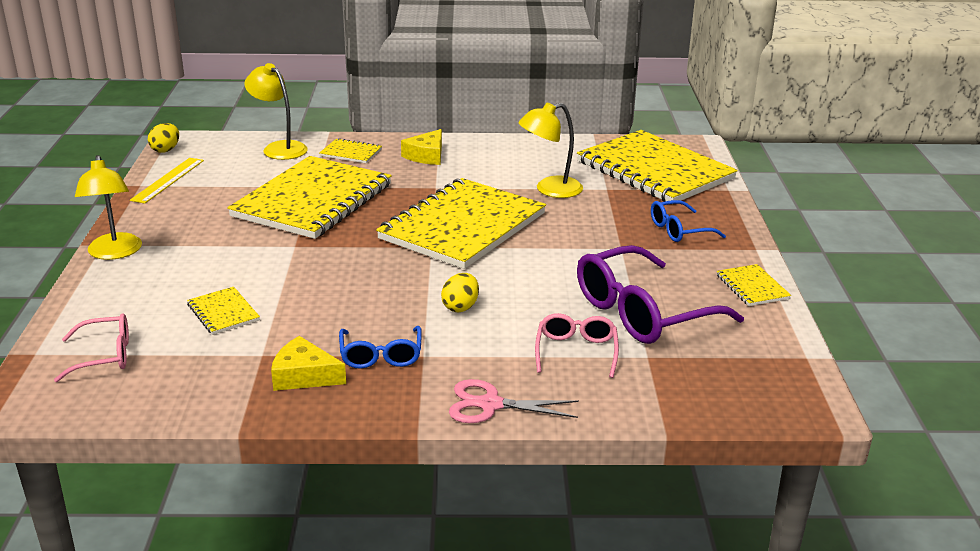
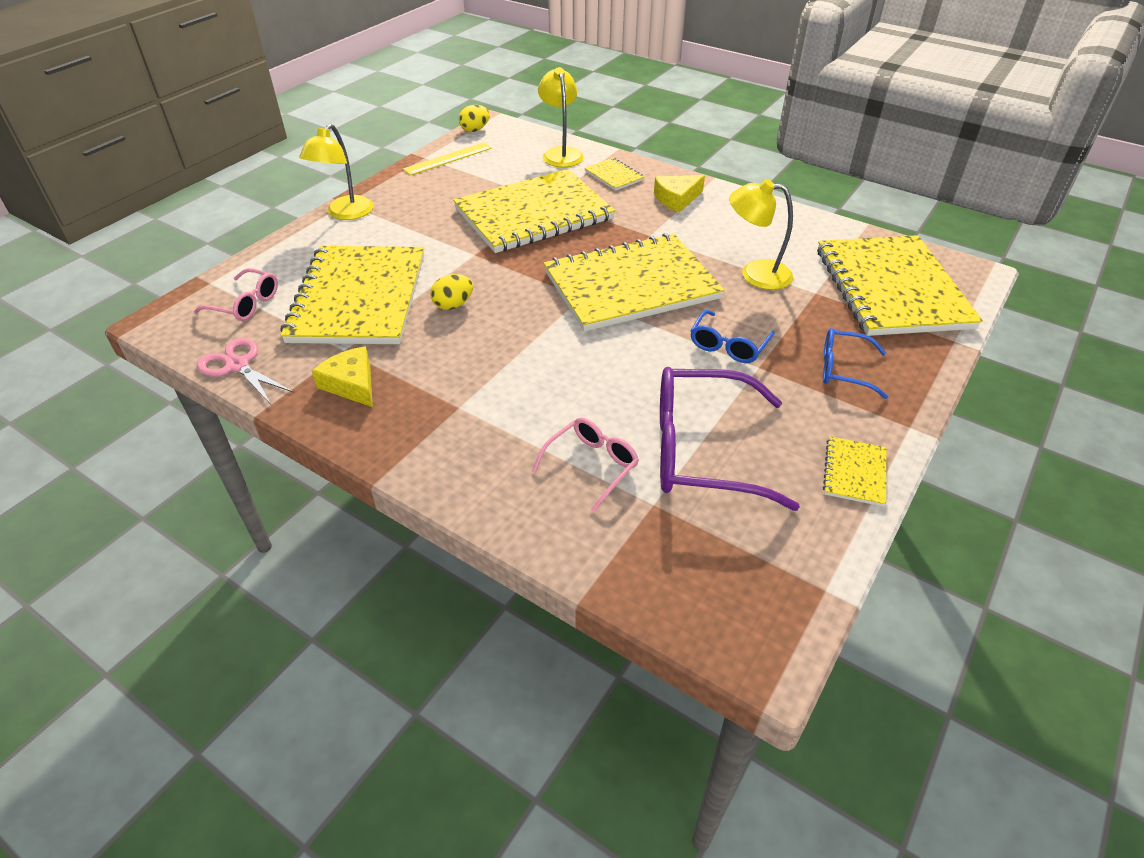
camera: 35 degrees right, 15 degrees up
yellow notebook [187,287,260,335] -> yellow notebook [280,246,424,344], size x2.45
blue glasses [339,326,422,369] -> blue glasses moved to [690,310,775,363]
yellow egg [441,273,479,312] -> yellow egg moved to [430,274,473,310]
pink scissors [449,379,579,423] -> pink scissors moved to [197,338,294,404]

